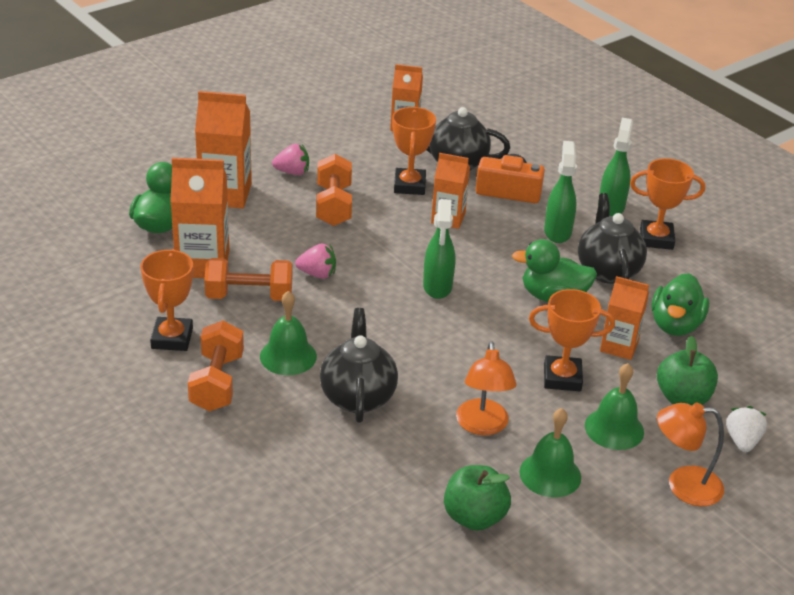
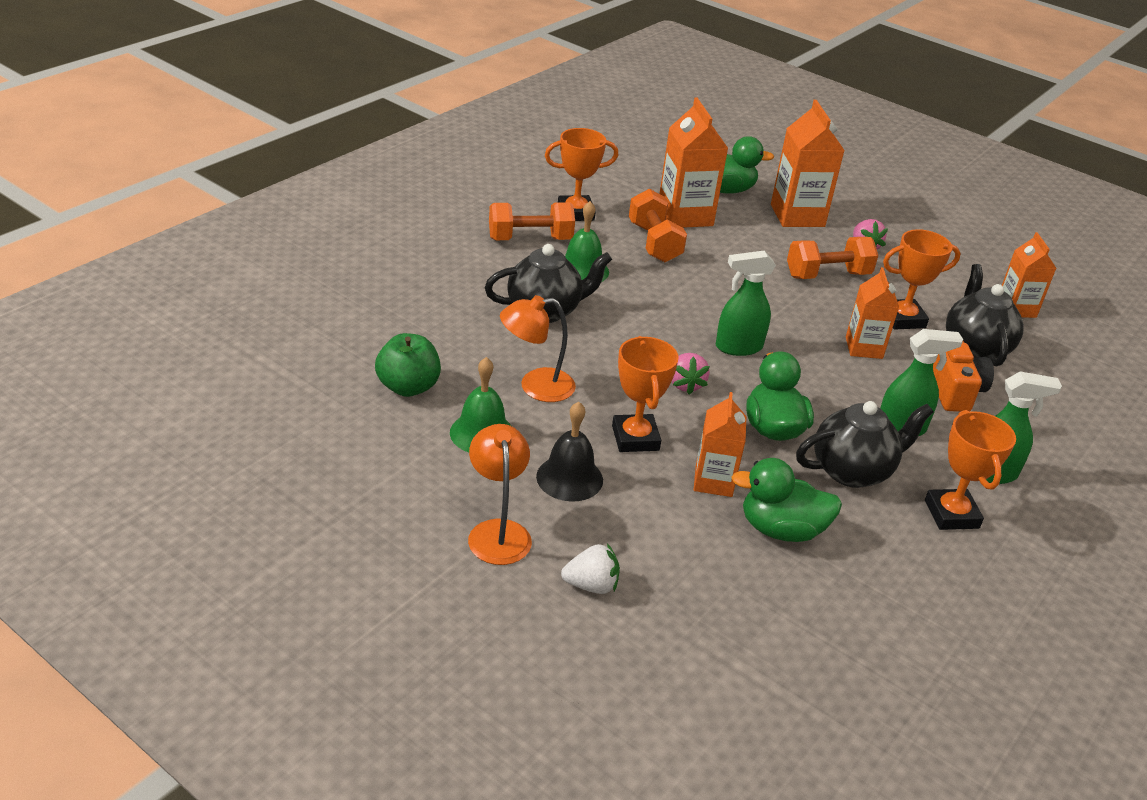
camera: 75 degrees right, 0 degrees up
pink strawberry [295,244,336,279] -> pink strawberry moved to [672,353,710,395]
green bell [585,363,644,450] -> black bell [536,401,603,502]
green apple [657,336,718,405] -> none

